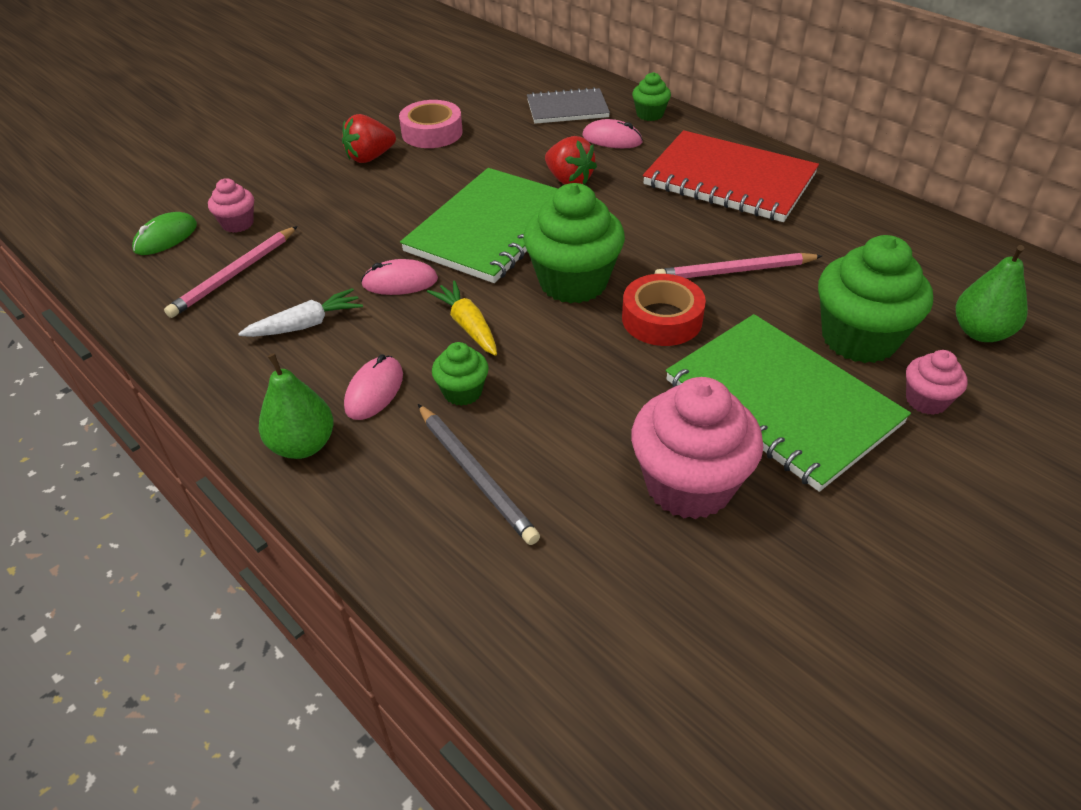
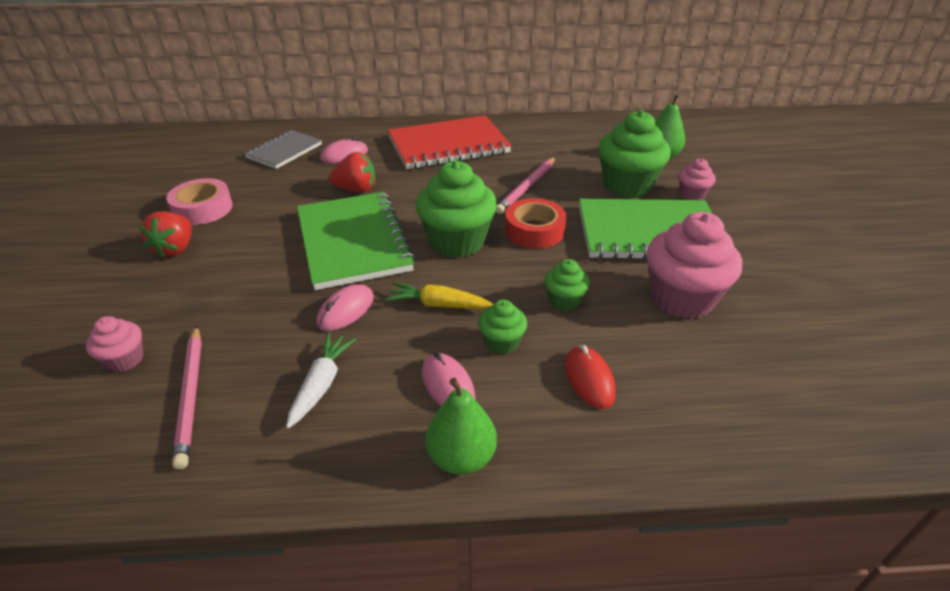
camera: 50 degrees left, 5 degrees down
green mouse [132,212,197,255] -> none
grey pencil [418,404,540,545] -> red mouse [565,345,616,409]
green cupcake [632,72,671,121] -> green cupcake moved to [544,259,590,311]

